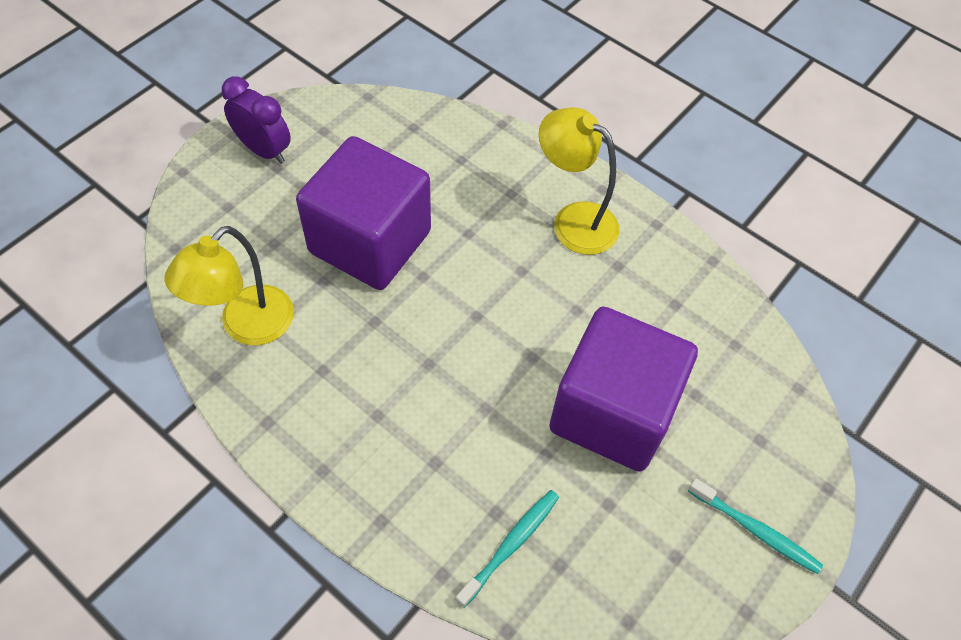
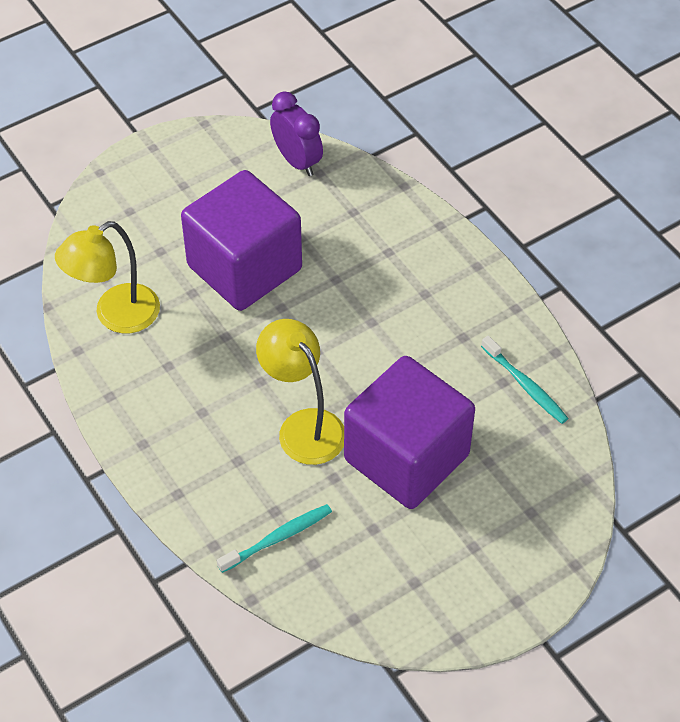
camera: 20 degrees right, 5 degrees down
purple clock [222,76,291,164] -> purple clock moved to [270,91,323,176]
yellow lamp [539,107,619,255] -> yellow lamp moved to [256,319,344,465]
turquoise toothbrush [688,478,823,574] -> turquoise toothbrush moved to [481,336,569,424]

